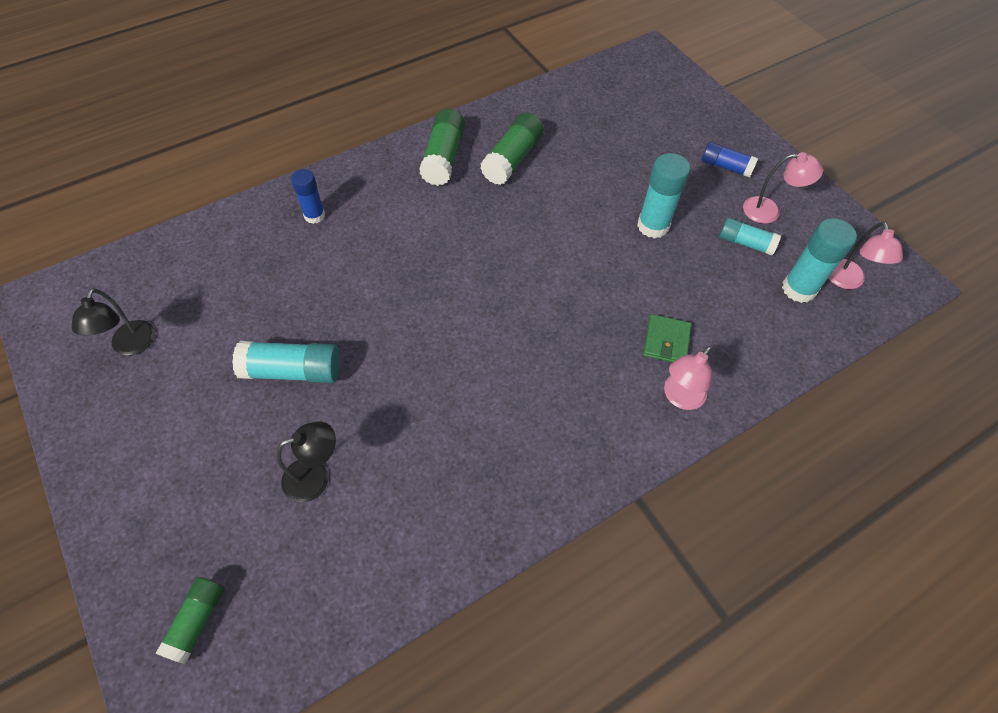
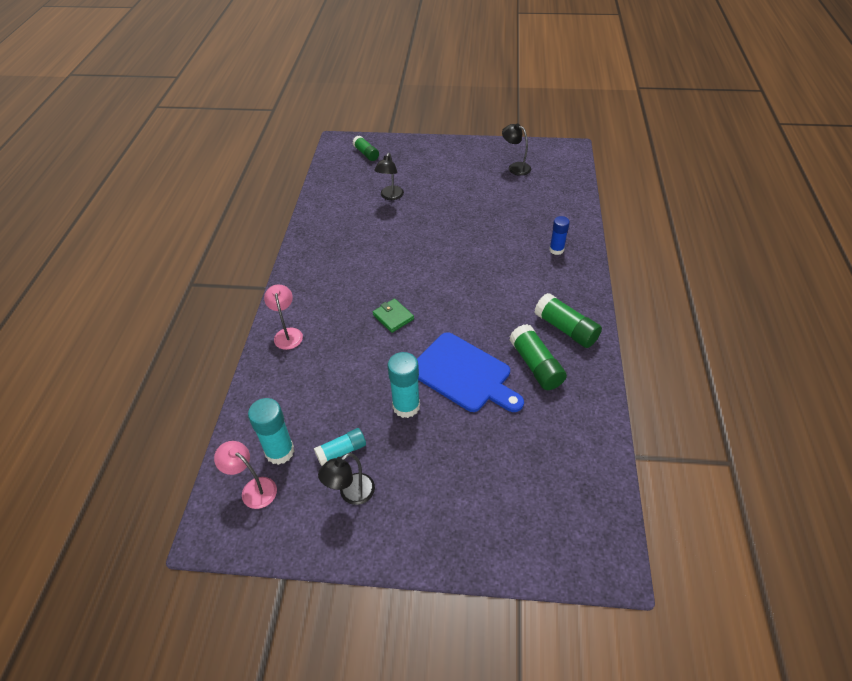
camera: 130 degrees right, 10 degrees down
turquoise glue stick [232,341,340,383] -> none
green wallet [643,314,691,362] -> green wallet moved to [373,298,414,333]
blue glue stick [702,142,758,178] -> none
pink lamp [743,152,823,224] -> black lamp [318,453,375,505]
none -> blue cutting board [417,332,524,412]

